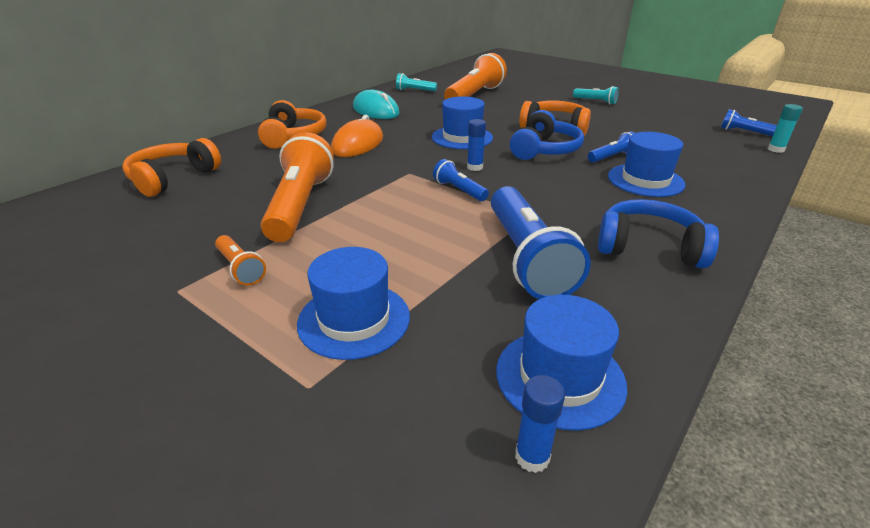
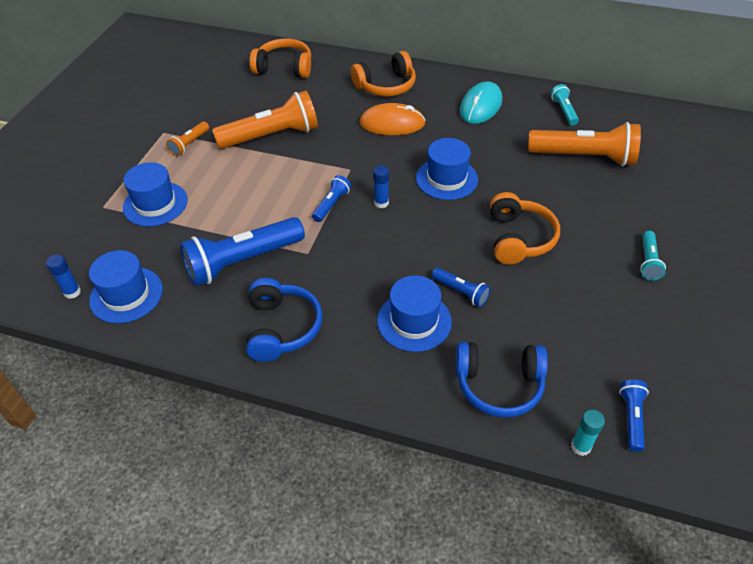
camera: 70 degrees right, 15 degrees up
blue headphones [510,110,584,160] -> blue headphones moved to [455,342,548,418]

